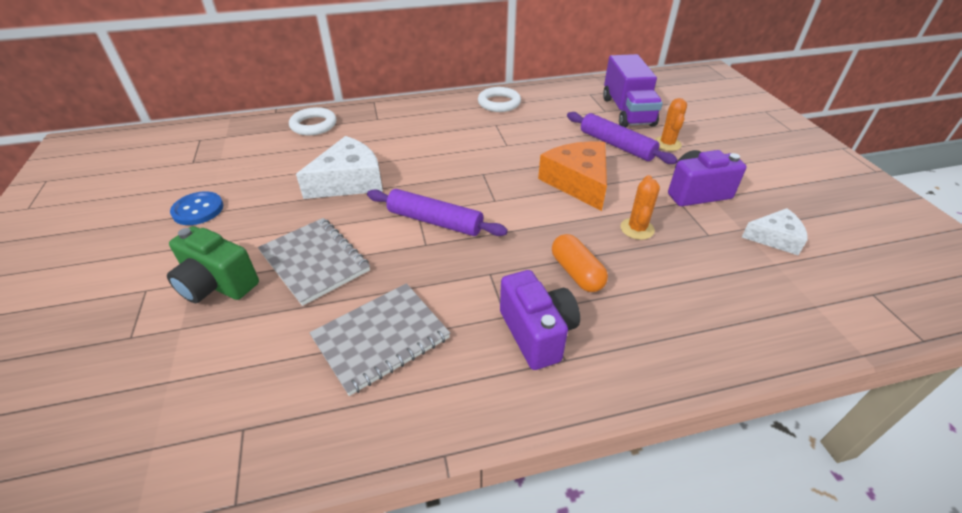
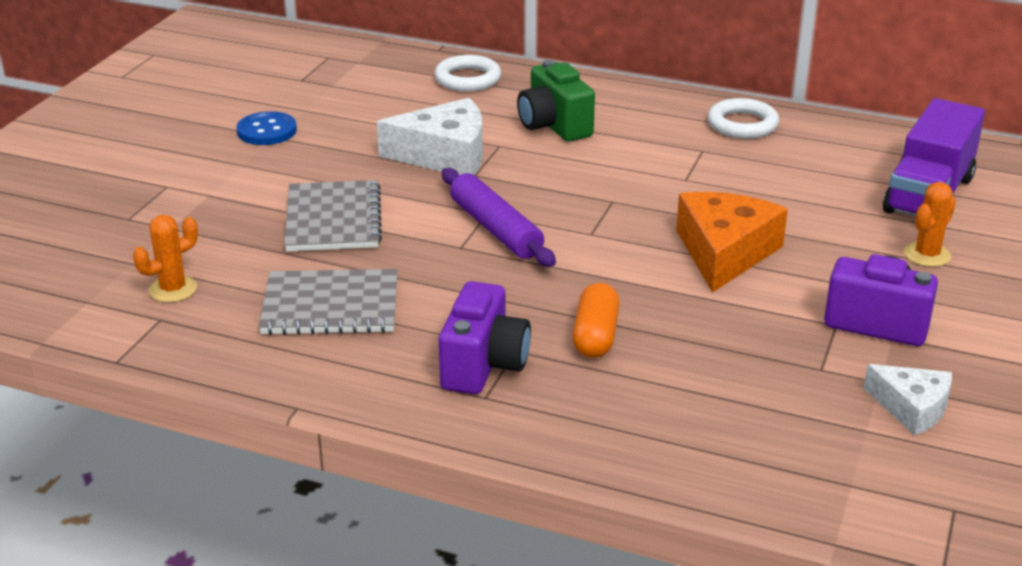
camera: 35 degrees right, 10 degrees down
green camera [167,226,259,303] -> green camera moved to [517,60,595,142]
purple rolling pin [567,112,678,164] -> none
orange cactus [620,175,660,240] -> orange cactus moved to [133,215,198,302]

